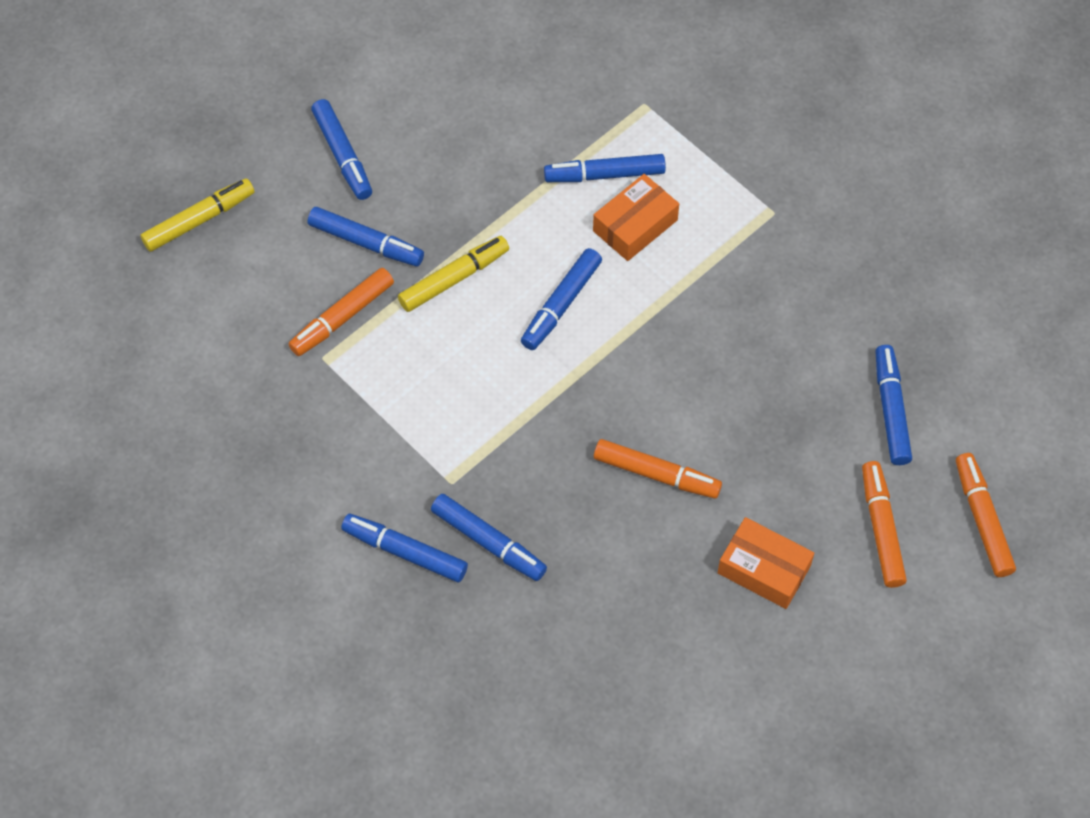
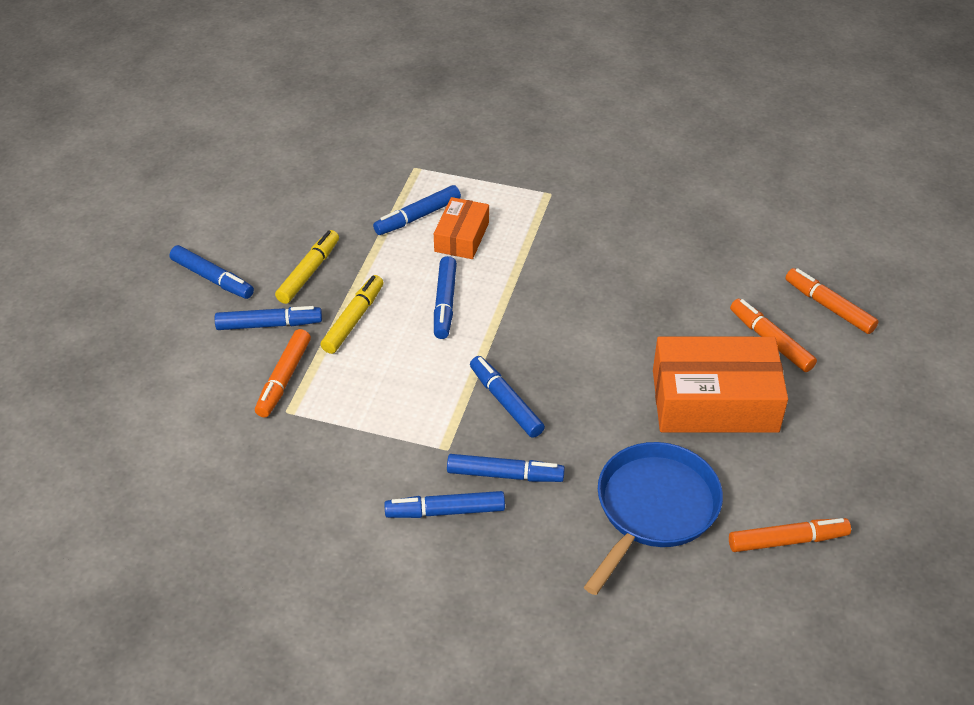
camera: 30 degrees left, 15 degrees down
yellow marker [140,178,254,252] -> yellow marker moved to [275,230,339,304]
orange marker [594,439,722,499] -> orange marker moved to [729,518,851,552]
orange box [718,517,814,609] -> orange box [653,337,788,433], size x1.83
blue marker [875,345,912,465] -> blue marker moved to [470,356,545,438]
none -> blue pan [584,442,723,595]

